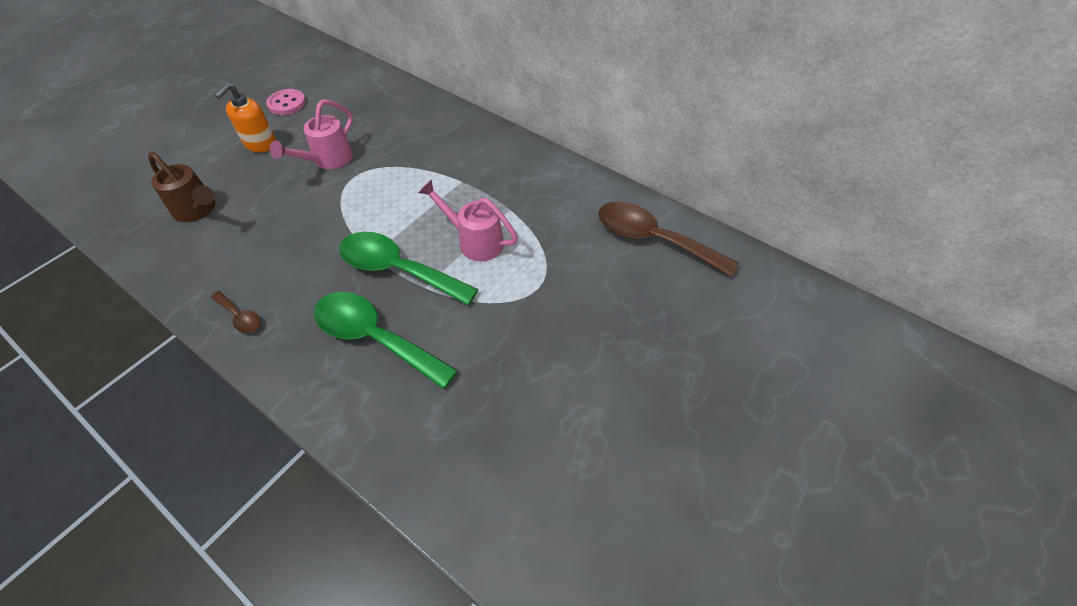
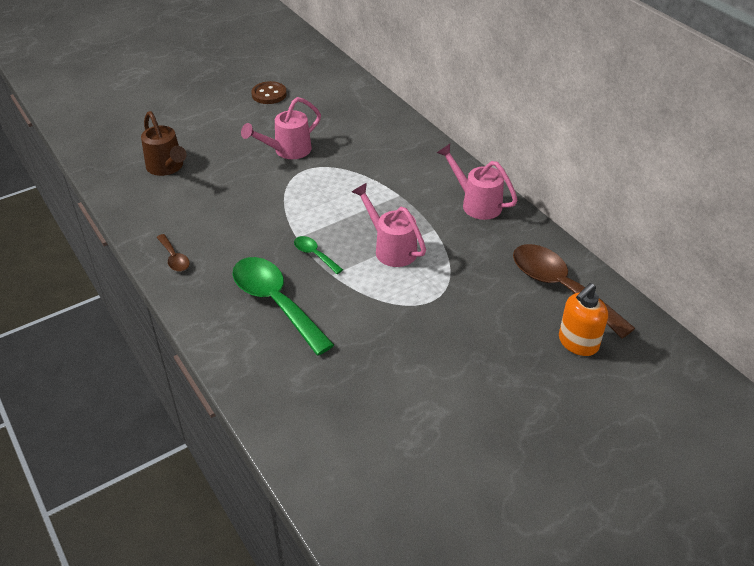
camera: 20 degrees right, 10 degrees down
orange soap dispenser [215,83,276,152] -> orange soap dispenser moved to [559,283,608,356]
pink button [266,89,306,115] -> brown button [251,81,287,104]
green spoon [339,232,479,305] -> green spoon [294,236,343,274], size x0.46
none -> pink watering can [437,144,518,220]

